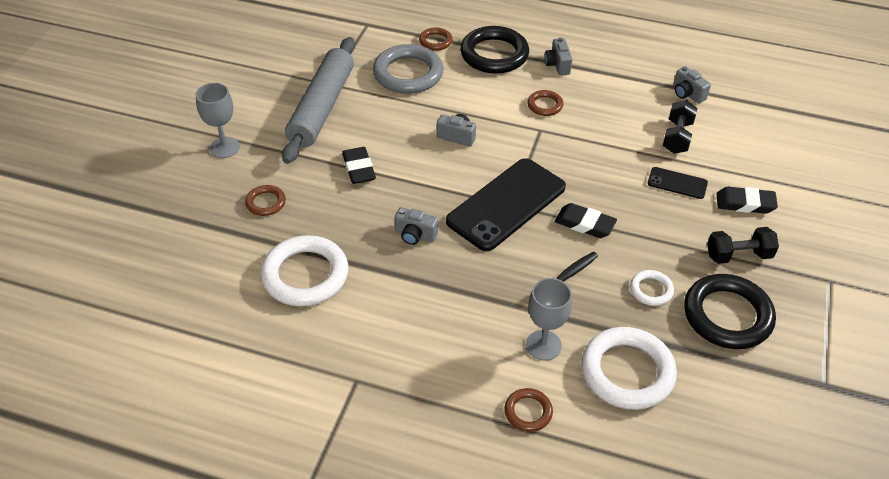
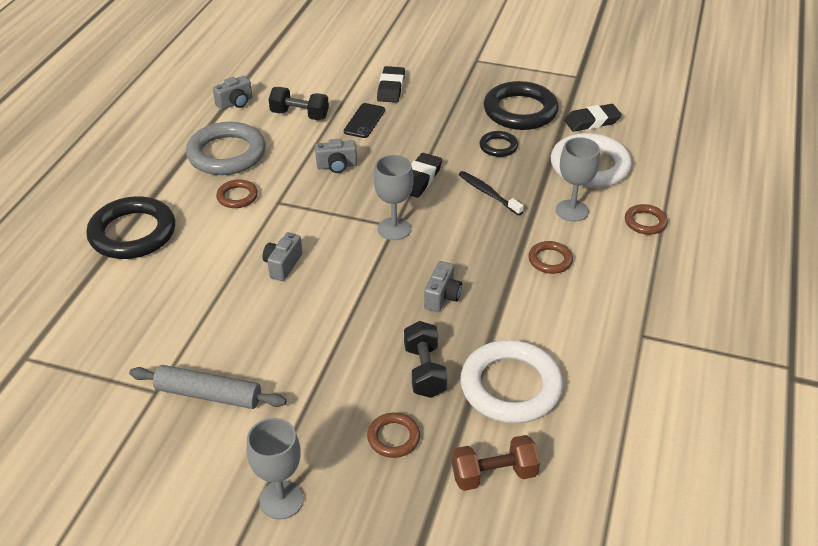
camera: 90 degrees left, 5 degrees down
grey rolling pin [282,37,355,164] -> grey rolling pin [129,365,287,409], size x0.61
black eraser [342,147,376,184] -> black eraser moved to [564,104,622,132]
grey ring [373,44,443,94] -> grey ring moved to [186,122,266,175]
brown ring [419,28,453,51] -> brown ring moved to [528,241,573,274]
black phone [446,158,566,251] -> grey goblet [374,155,414,240]
grey camera [545,38,572,75] -> grey camera moved to [315,139,357,173]
white ring [630,270,674,306] -> black ring [479,131,518,157]
black dumbbell [707,227,779,264] -> black dumbbell moved to [404,321,448,398]
none -> brown dumbbell [452,435,540,491]

